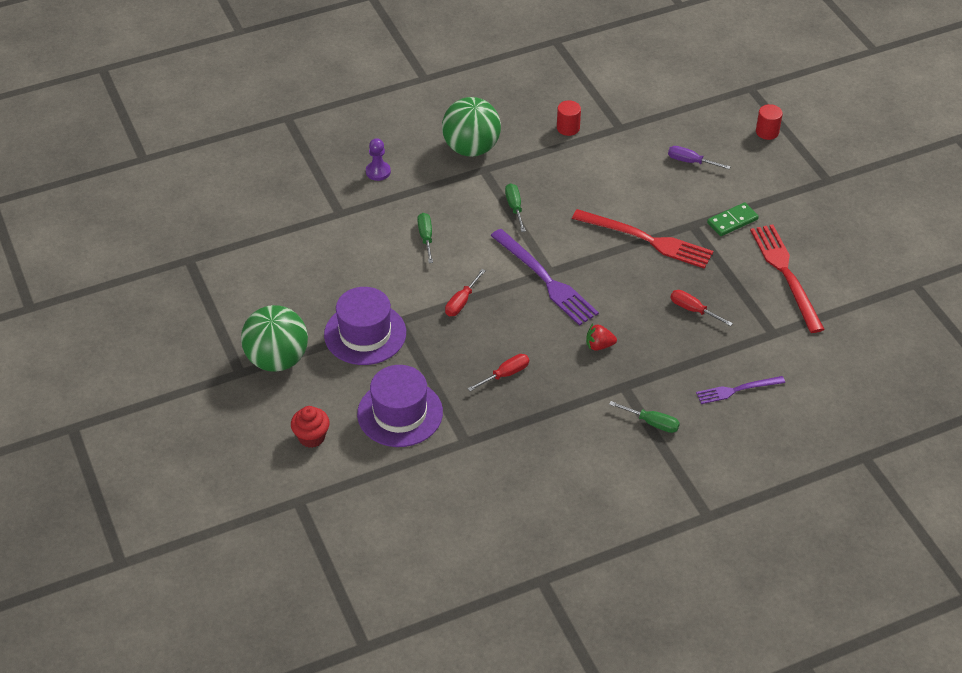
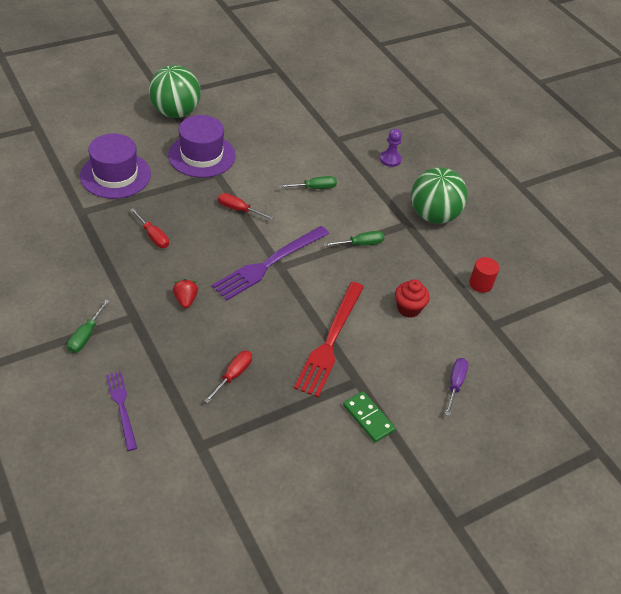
camera: 80 degrees right, 0 degrees up
red cupcake [291,406,330,448] -> red cupcake moved to [395,279,430,318]
red fork [750,225,825,333] -> none
red cylinder [756,104,783,140] -> none

